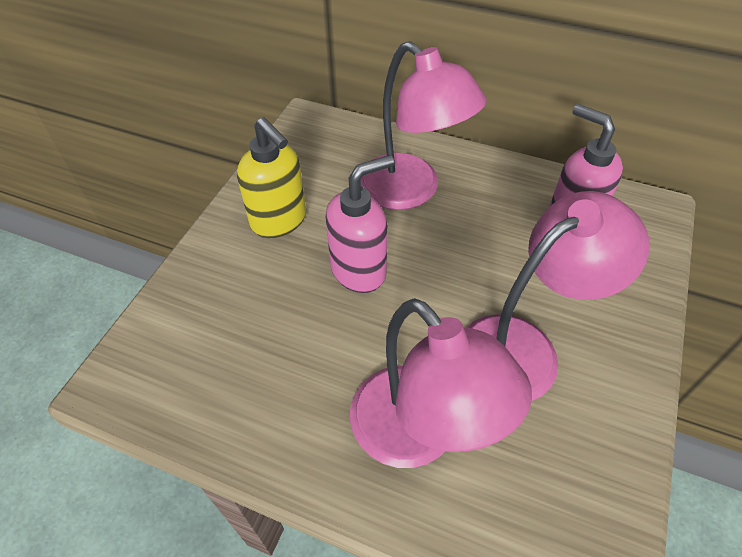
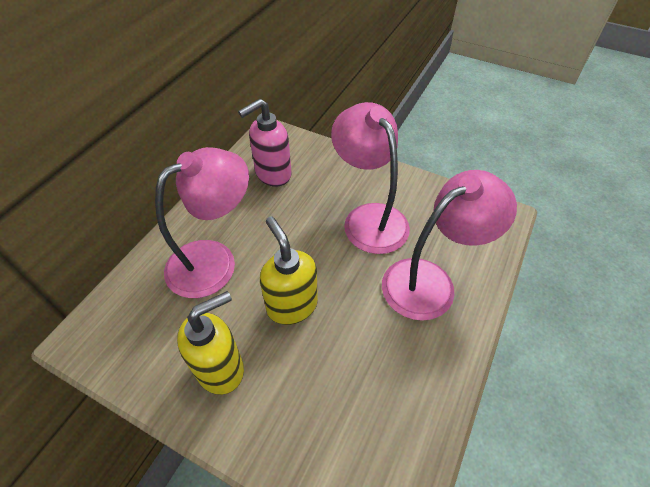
camera: 85 degrees left, 0 degrees up
pink soap dispenser [326,155,394,293] -> yellow soap dispenser [260,216,318,325]

